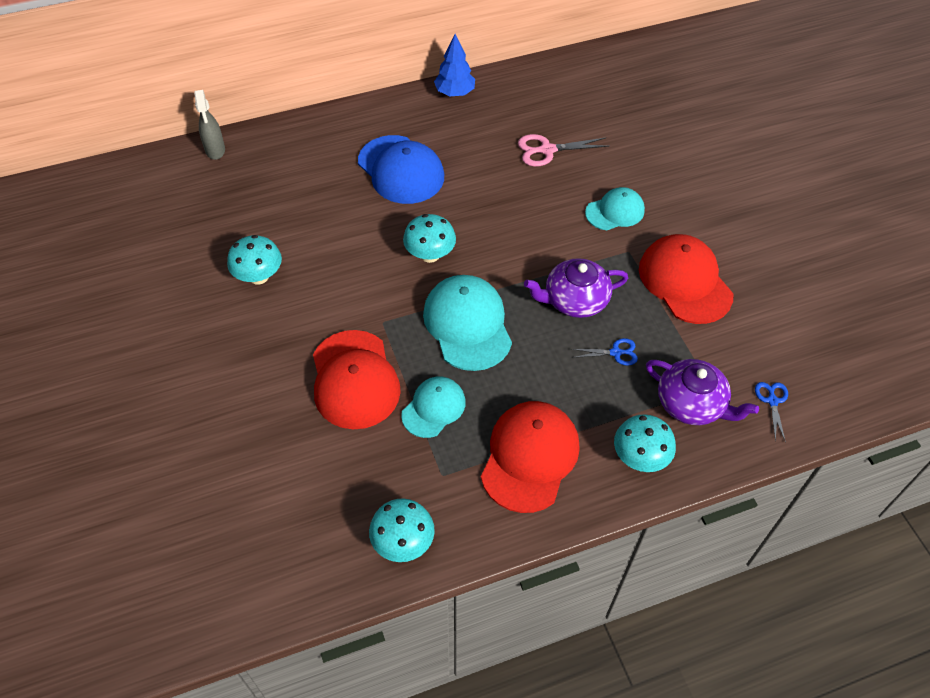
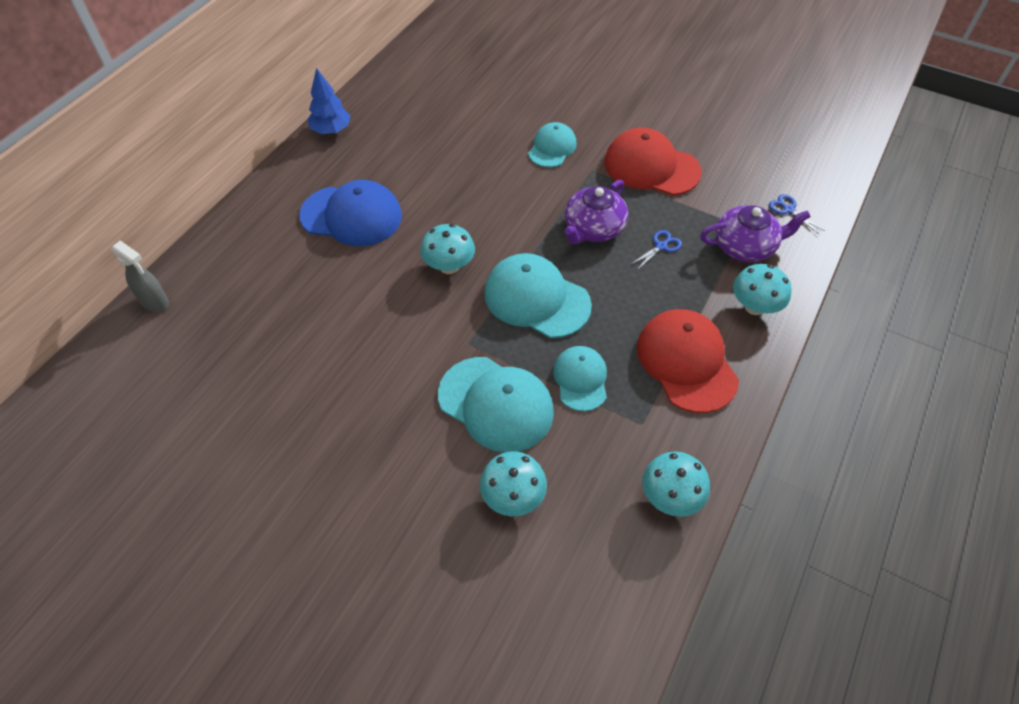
camera: 40 degrees left, 0 degrees up
turquoise mushroom [227,235,282,284] -> turquoise mushroom moved to [480,451,547,516]
red cap [313,330,401,429] -> turquoise cap [438,357,554,453]
pink scissors [518,134,610,167] -> none

